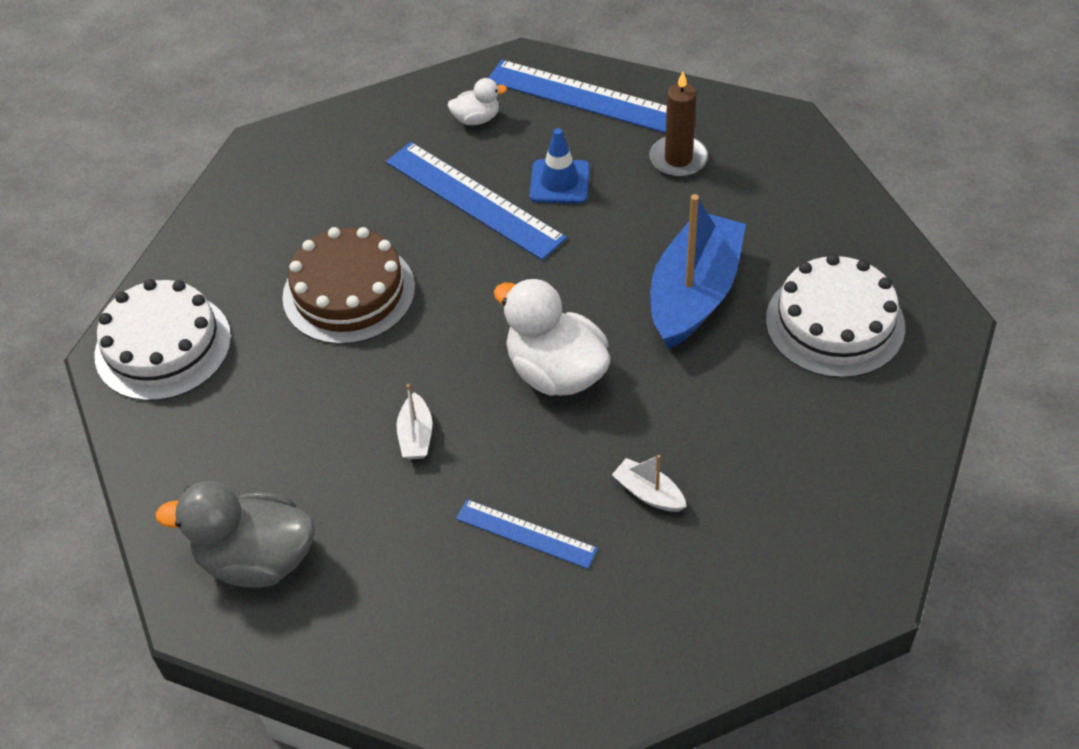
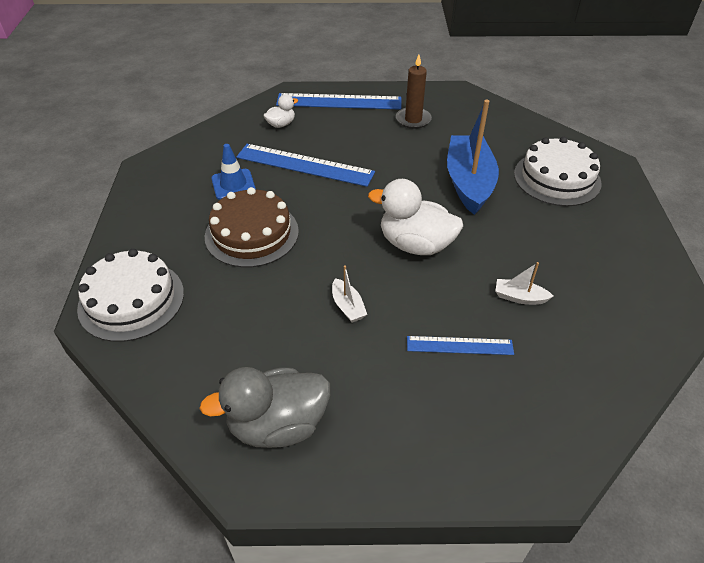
camera: 25 degrees left, 5 degrees down
blue traffic cone [529,128,590,204] -> blue traffic cone moved to [211,144,256,200]

